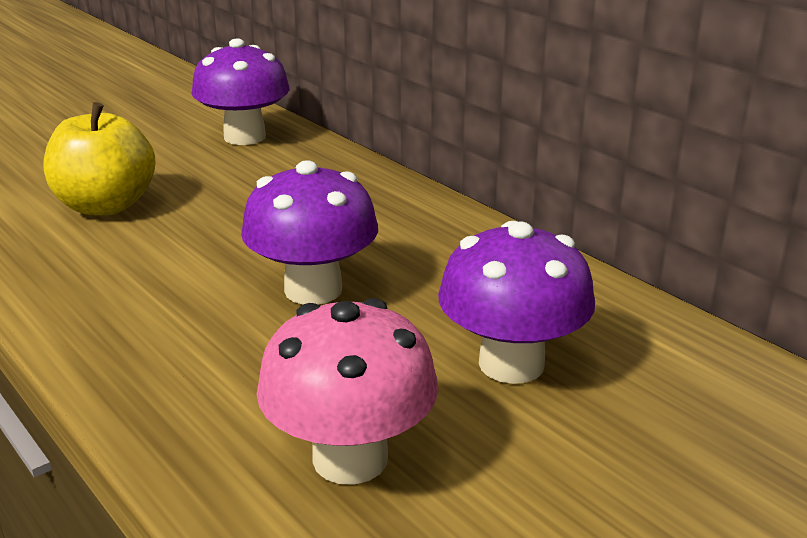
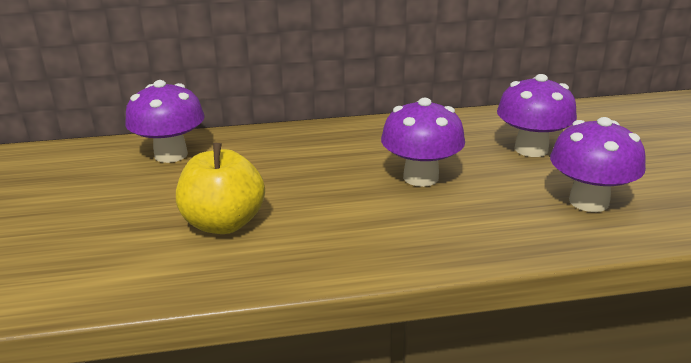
camera: 60 degrees left, 0 degrees up
pink mushroom [257,298,438,485] -> purple mushroom [550,117,646,212]

